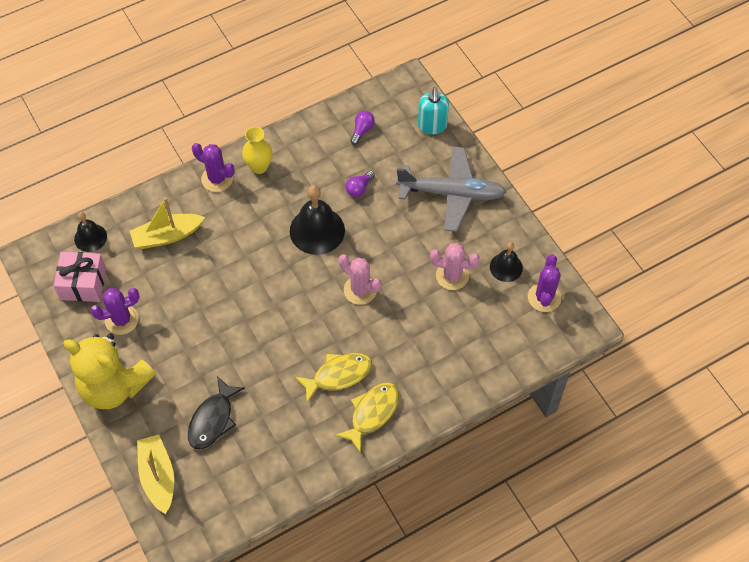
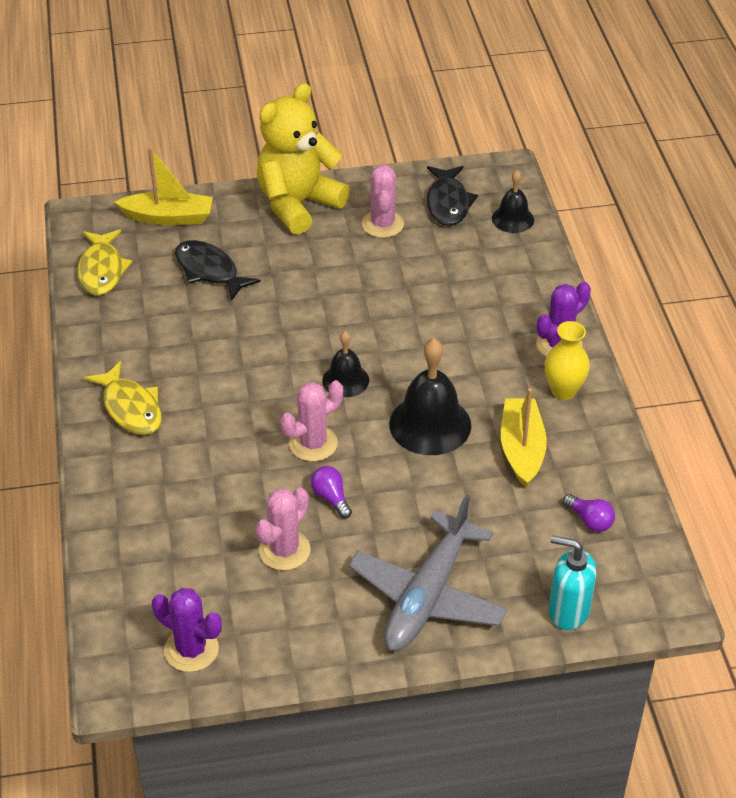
camera: 110 degrees right, 15 degrees down
pink gift [54,252,106,302] -> black fish [427,166,478,226]
purple cactus [90,288,140,335] -> pink cactus [362,165,404,238]
yellow boat [130,197,205,249] -> yellow boat moved to [501,388,547,488]
yellow fish [295,353,373,403] -> yellow fish moved to [77,229,132,296]
purple light bulb [346,170,375,197] -> purple light bulb moved to [311,466,352,519]
black bell [490,242,523,282] -> black bell moved to [322,331,369,397]

